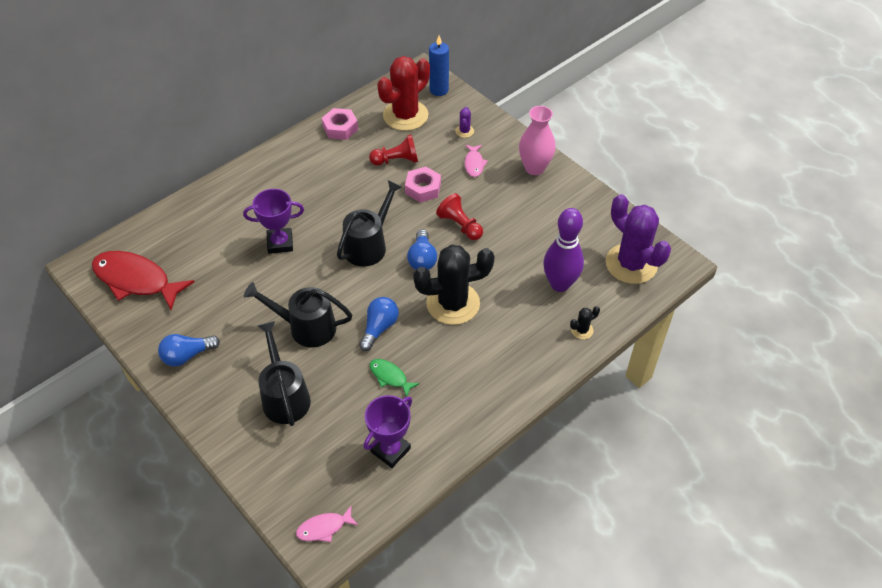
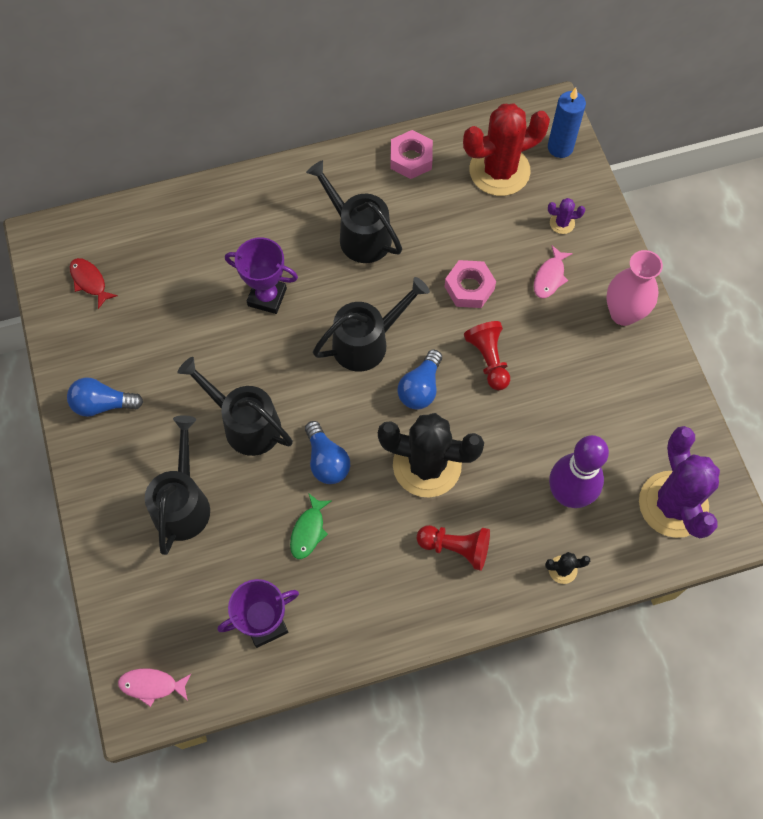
camera: 25 degrees right, 15 degrees up
red fish [92,251,194,310] -> red fish [70,258,118,309], size x0.47
blue light bulb [359,297,399,351] -> blue light bulb turned 105 degrees clockwise [305,421,350,484]
red pawn [369,134,418,166] -> red pawn moved to [417,525,490,571]
green fish [370,359,420,397] -> green fish turned 135 degrees counterclockwise [290,494,332,559]
purple cactus [455,107,474,138] -> purple cactus turned 60 degrees clockwise [548,198,585,234]
none -> black watering can [306,160,402,263]

